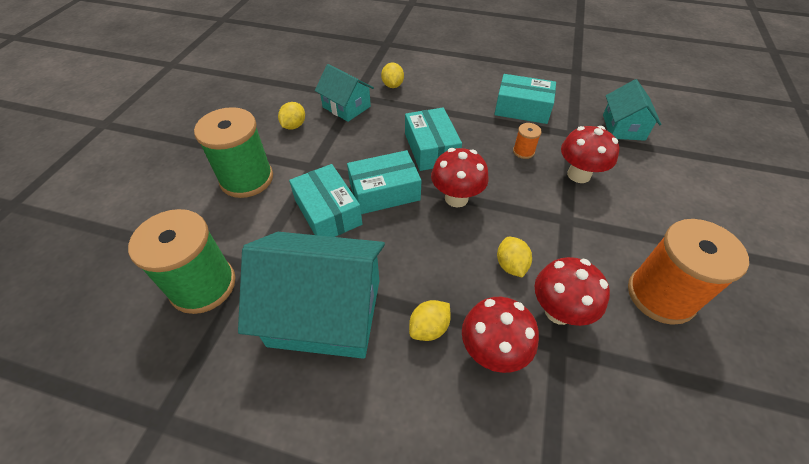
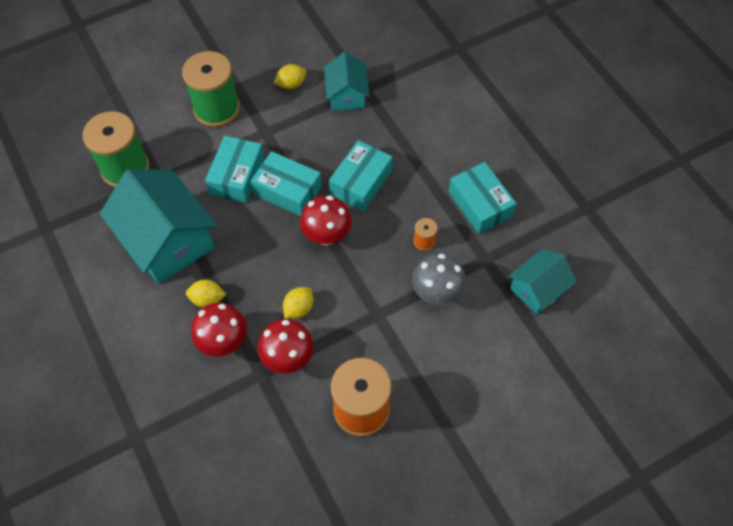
camera: 45 degrees right, 10 degrees up
yellow lemon [381,63,404,88] -> none
red mushroom [561,126,619,183] -> grey mushroom [412,254,466,305]

